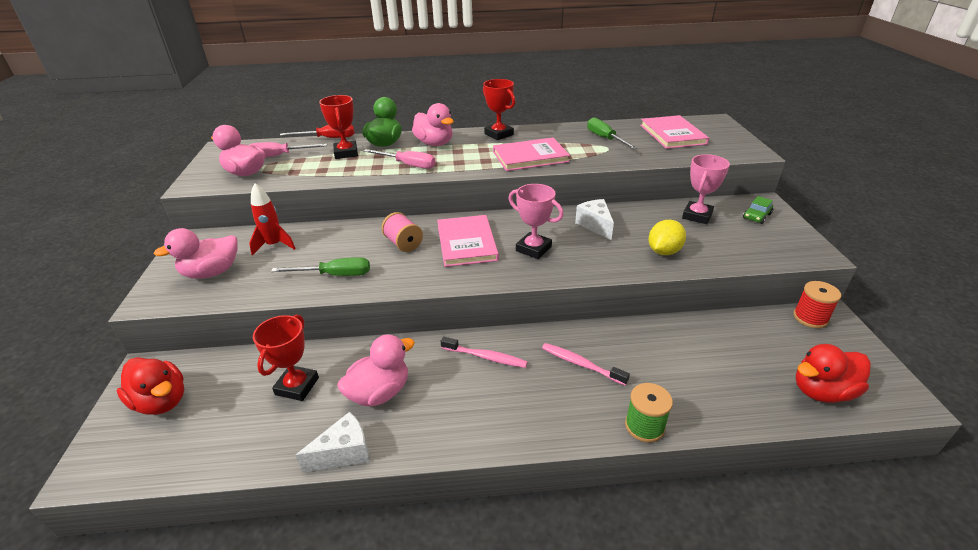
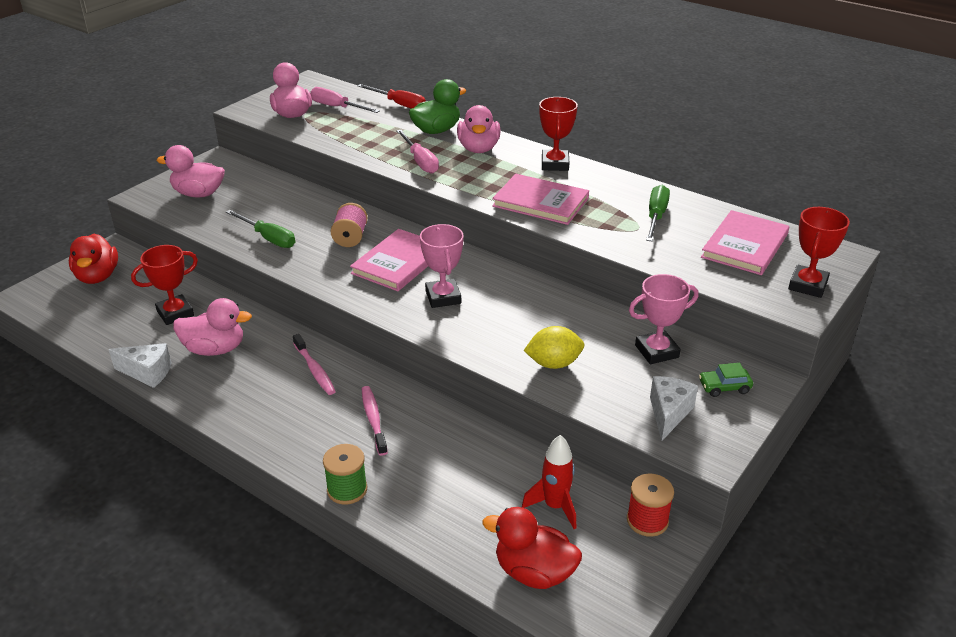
camera: 40 degrees right, 0 degrees up
red rocket [249,183,296,255] -> red rocket moved to [522,435,576,529]
red trophy [319,95,358,159] -> red trophy moved to [788,207,850,298]
white cheese [575,199,614,240] -> white cheese moved to [650,376,698,441]

